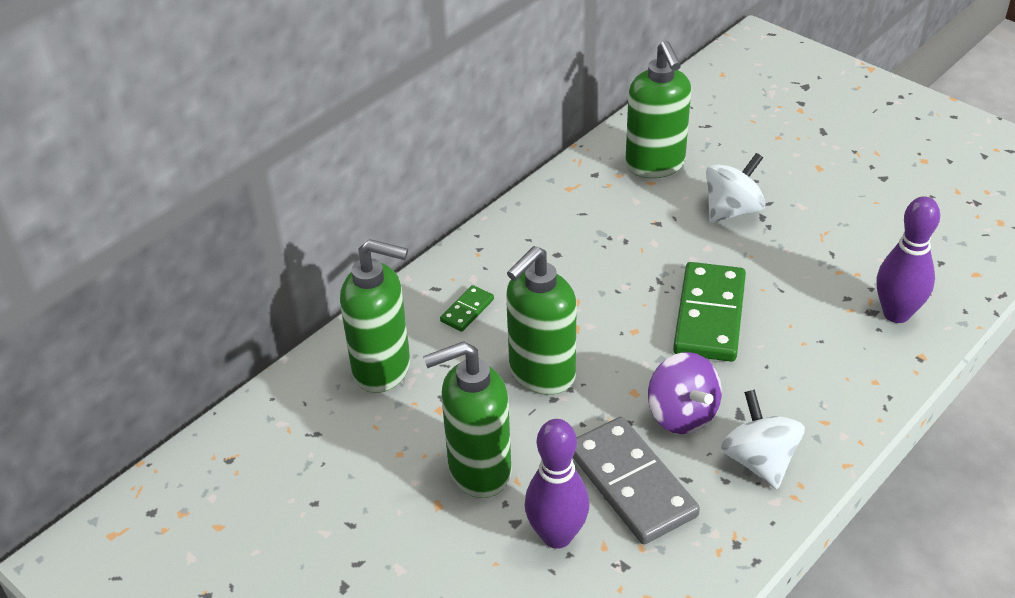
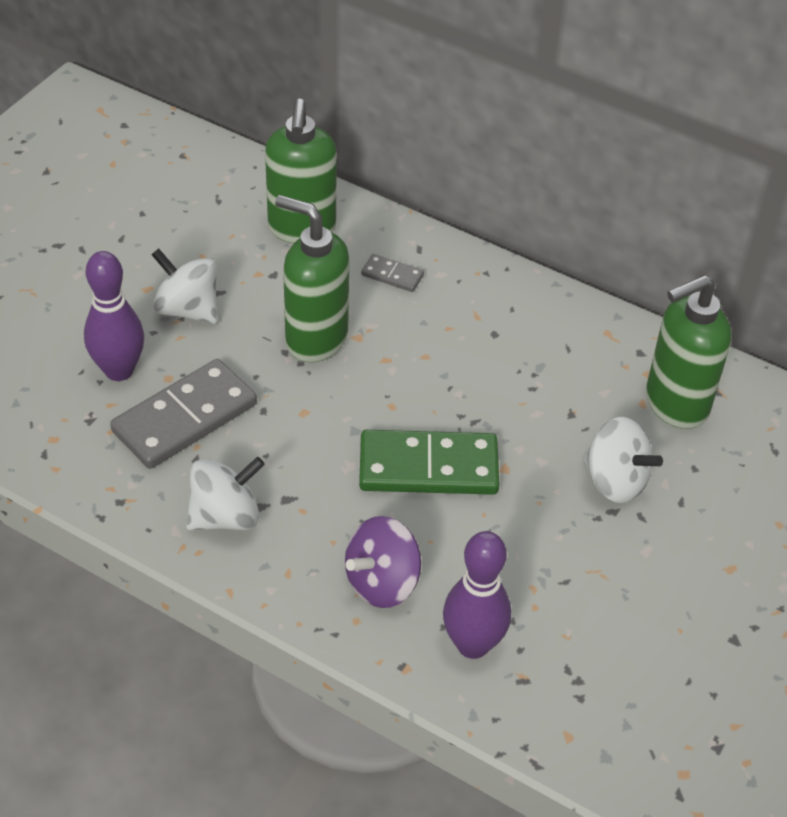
camera: 75 degrees right, 5 degrees up
green soap dispenser [423,341,512,498] -> white spinning top [151,248,217,324]
green domino [440,285,494,332] -> grey domino [361,254,424,292]
purple spinning top [648,352,722,434] -> purple spinning top moved to [345,516,421,608]

